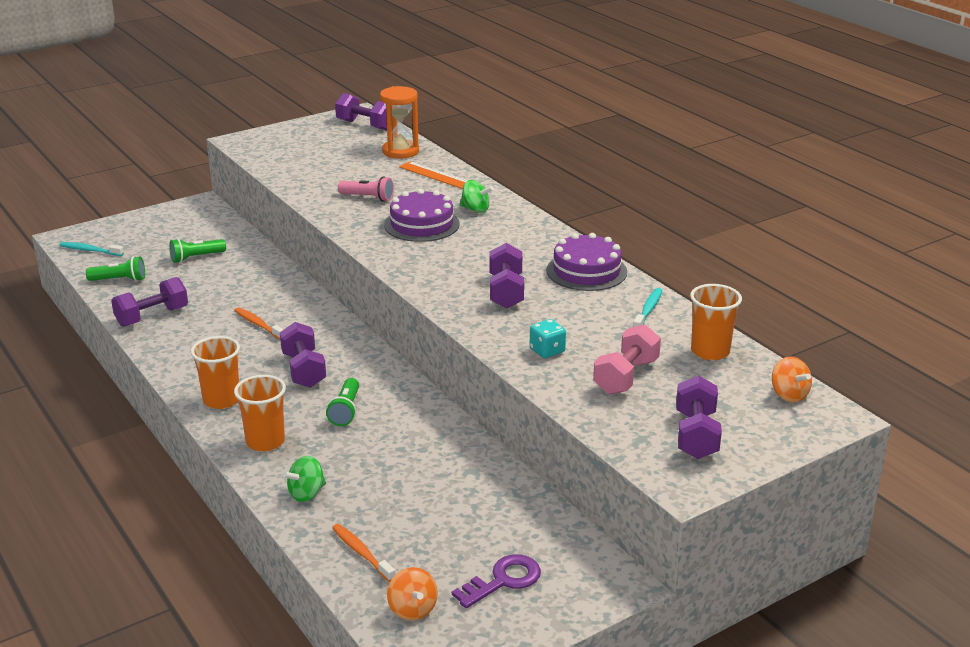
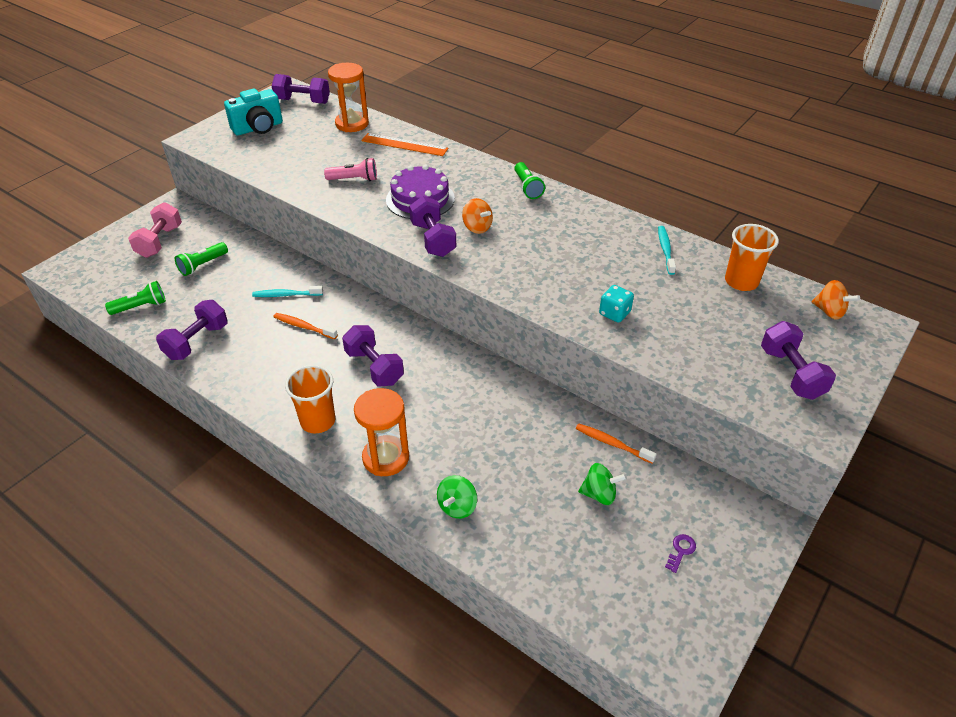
camera: 20 degrees left, 15 degrees up
turquoise toothbrush [59,242,124,256] -> turquoise toothbrush moved to [252,286,323,297]
orange cup [234,375,286,451] -> orange hourglass [354,388,409,476]
green flashlight [326,378,359,426] -> green flashlight moved to [514,162,545,199]
orange toothbrush [332,524,395,582] -> orange toothbrush moved to [576,423,657,464]
orange spinning top [387,567,438,621] -> orange spinning top moved to [462,198,493,234]
purple key [452,554,541,608] -> purple key [665,534,696,573], size x0.53
green spinning top [459,180,493,213] -> green spinning top moved to [578,463,627,505]
purple dumbbell [489,243,524,308] -> purple dumbbell moved to [409,196,456,257]
purple cake [546,233,627,291] -> none
pink dumbbell [593,324,661,395] -> pink dumbbell moved to [128,202,182,258]
none -> turquoise camera [224,89,283,135]

